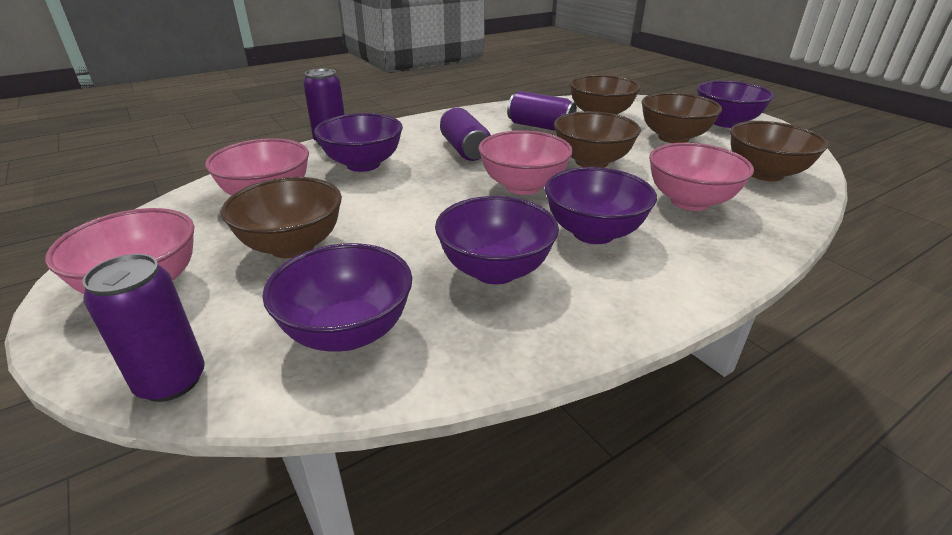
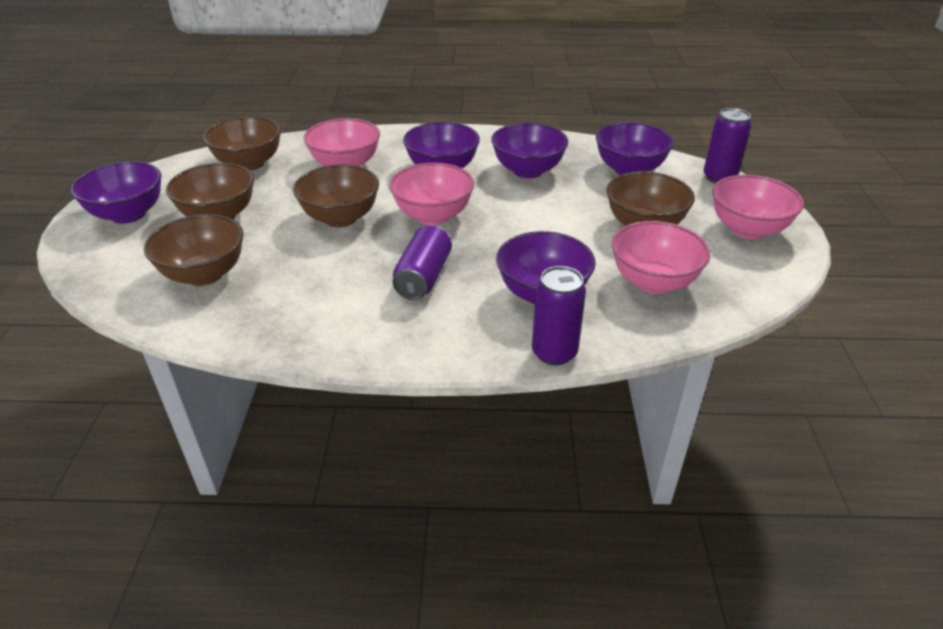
camera: 145 degrees left, 5 degrees up
purple can [507,91,577,131] -> none

